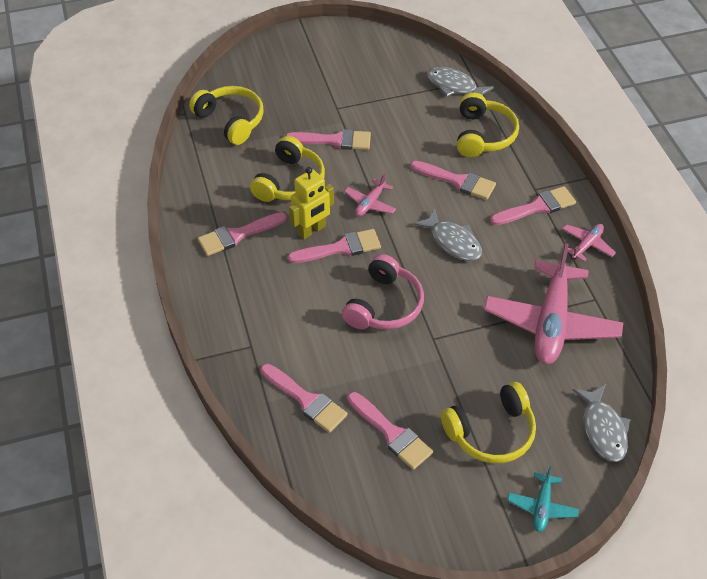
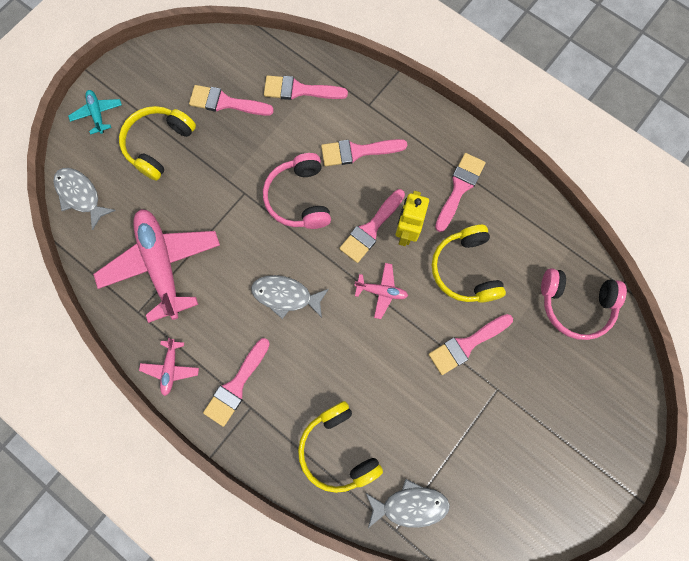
camera: 145 degrees right, 25 degrees up
yellow headphones [189,86,264,145] -> pink headphones [541,268,627,340]
pink plane [344,173,396,216] -> pink plane turned 105 degrees clockwise [354,263,408,319]
pink brush [410,161,496,200] -> pink brush moved to [321,139,407,166]

